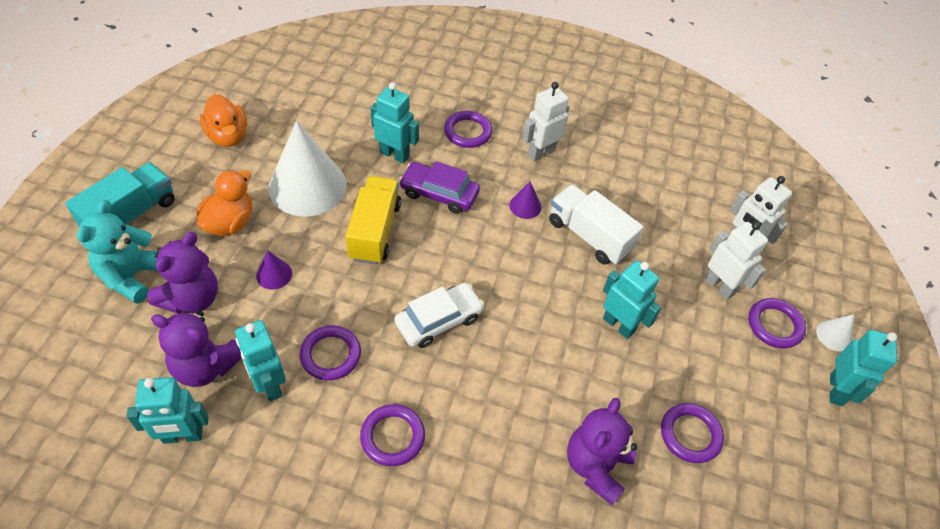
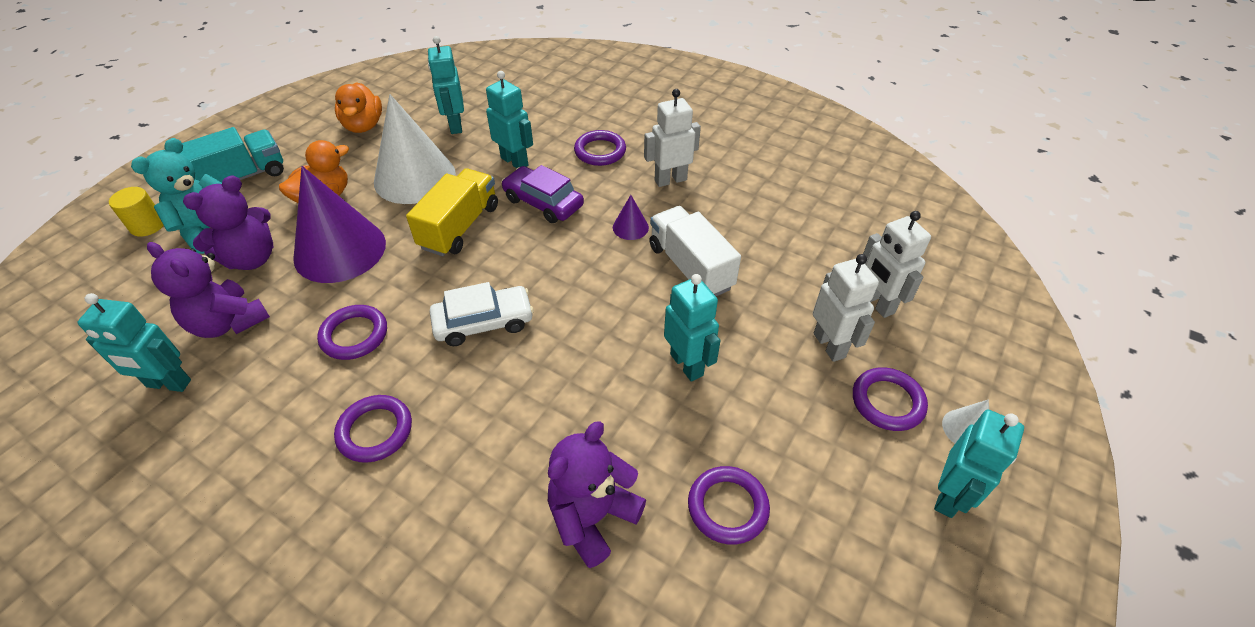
camera: 20 degrees right, 5 degrees down
turquoise robot [235,320,286,402] -> turquoise robot moved to [428,36,464,134]
purple cone [256,251,292,289] -> purple cone [293,166,386,283], size x2.39
none -> yellow cylinder [109,187,164,237]

